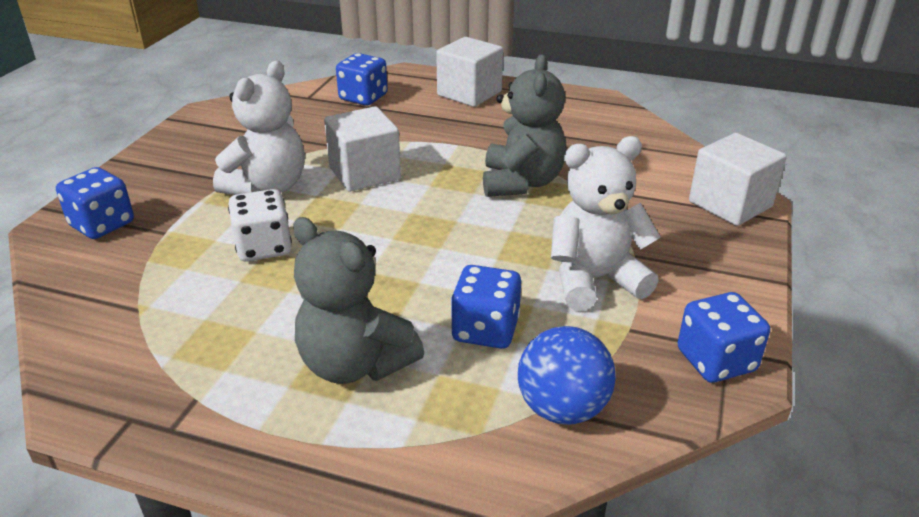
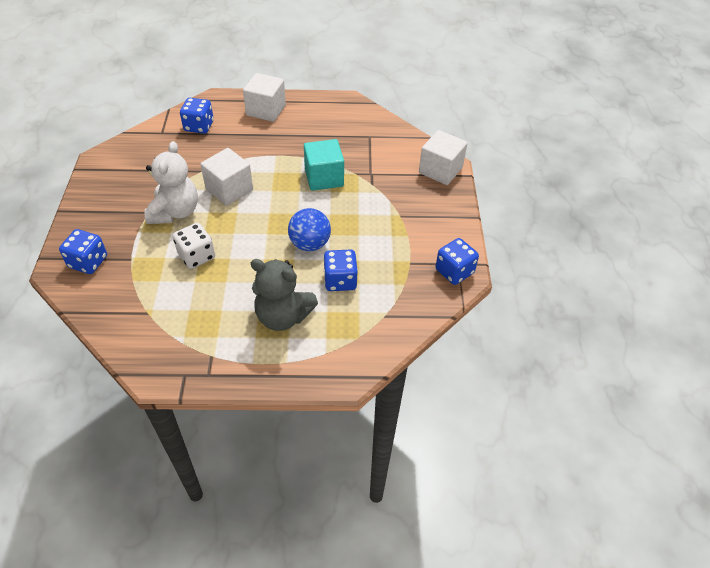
camera: 20 degrees left, 15 degrees up
grey teddy bear [483,54,567,197] -> turquoise cube [304,139,344,191]
blue ball [518,326,616,425] -> blue ball moved to [288,208,331,251]
white teddy bear [551,136,661,311] -> none

